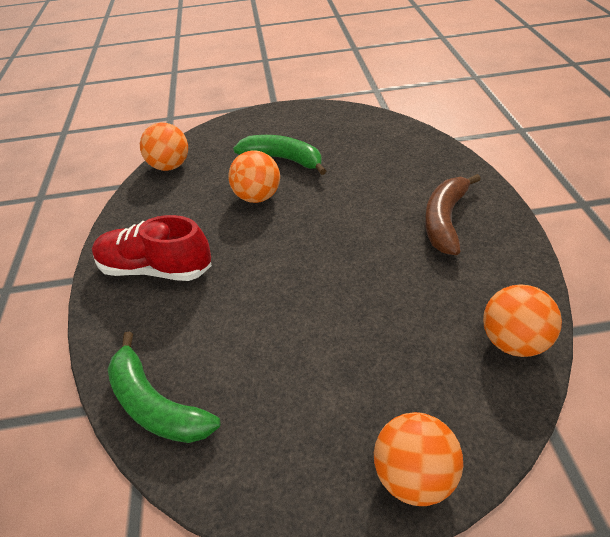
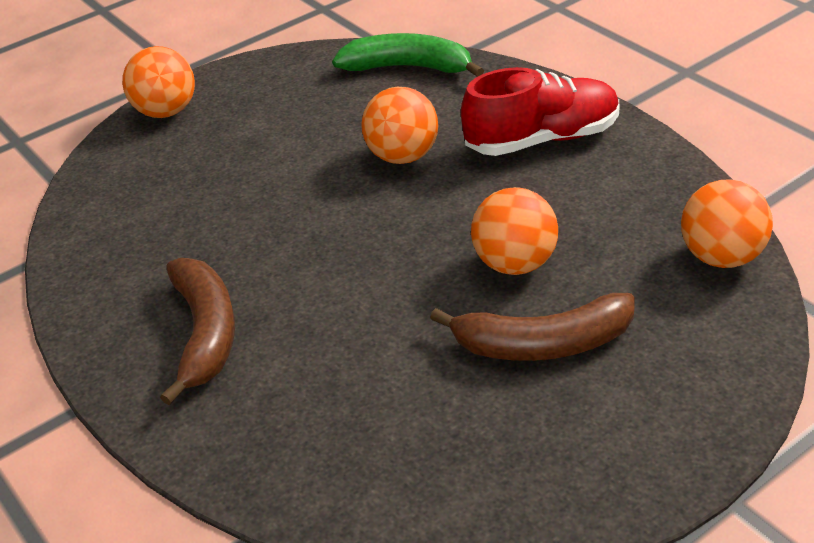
camera: 150 degrees right, 5 degrees down
green banana [233,135,326,175] -> brown banana [430,293,635,361]
orange ball [483,284,562,357] -> orange ball moved to [361,87,438,164]

